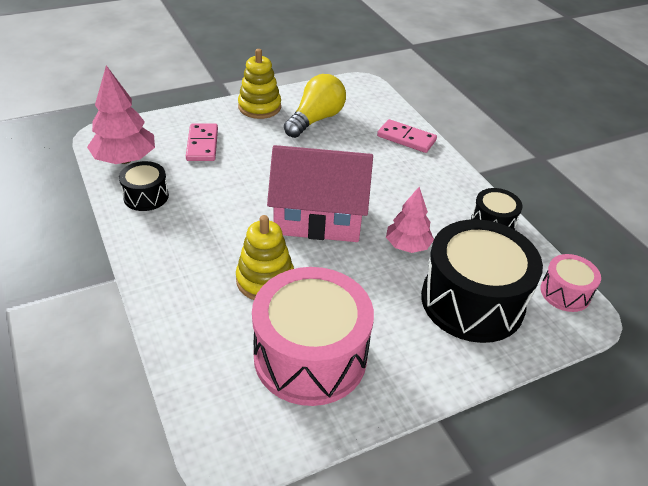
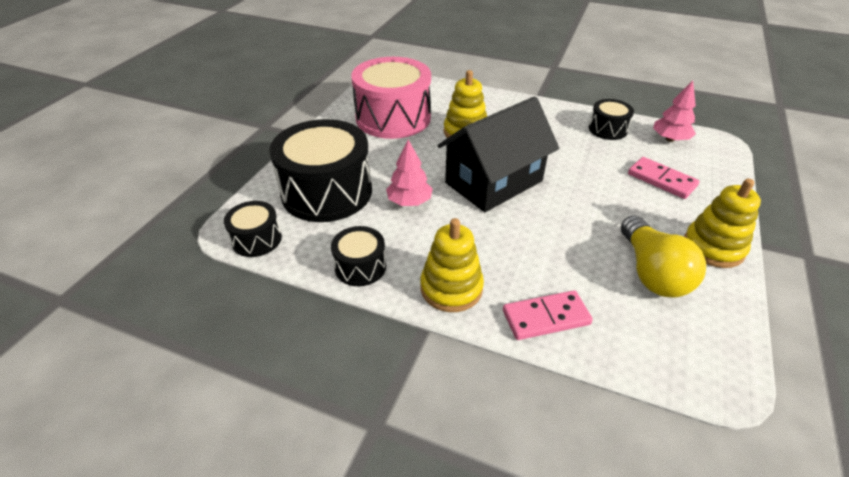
camera: 140 degrees right, 0 degrees up
pink tree [87,65,155,164] -> pink tree [653,81,696,142], size x0.65
pink house [267,145,373,242] -> black house [437,96,559,212]
pink drum [540,254,601,312] -> black drum [224,201,282,257]
none -> yellow stacking toy [420,218,484,312]

